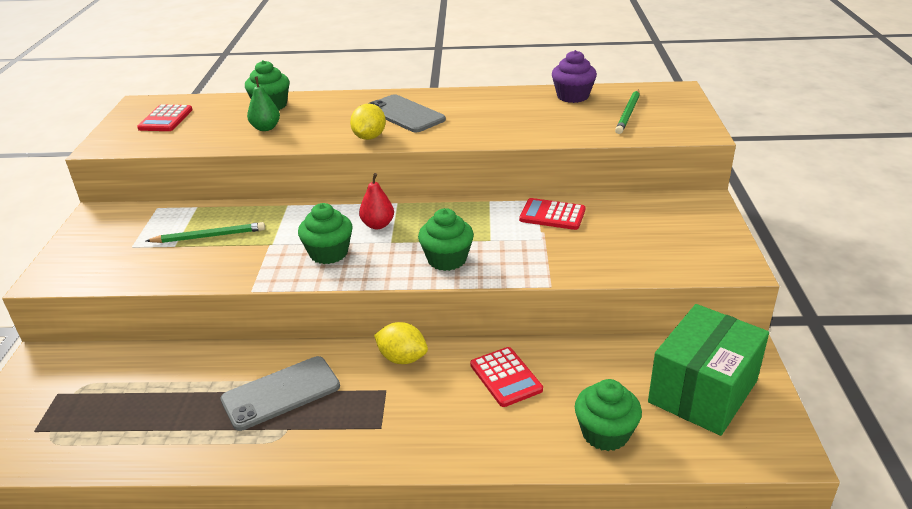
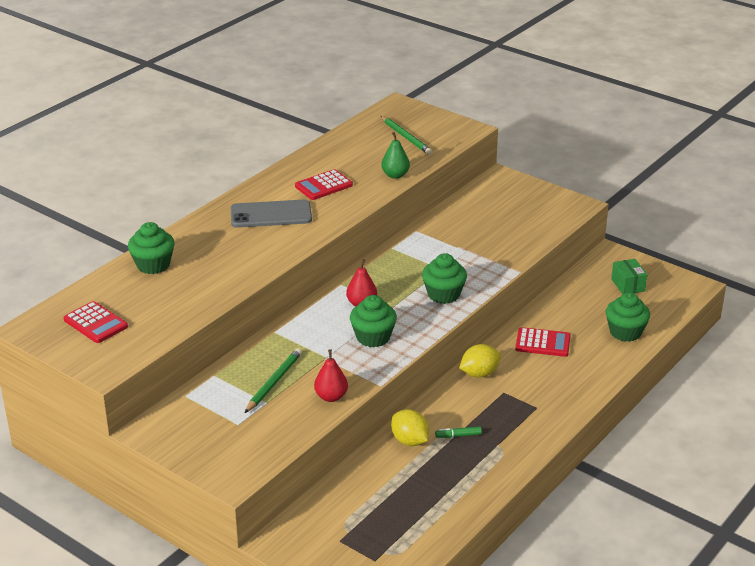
camera: 55 degrees left, 0 degrees up
grey phone [221,356,340,431] -> green marker [435,426,482,438]
green pear [247,76,280,131] -> green pear moved to [381,132,410,179]
yellow lemon [350,104,386,140] -> yellow lemon moved to [391,409,429,446]
red calculator [519,198,586,230] -> red calculator moved to [295,169,353,200]
purple cupcake [552,50,597,103] -> none
green box [648,304,769,436] -> green box [611,259,647,294], size x0.46
none -> red pear [314,349,348,402]

